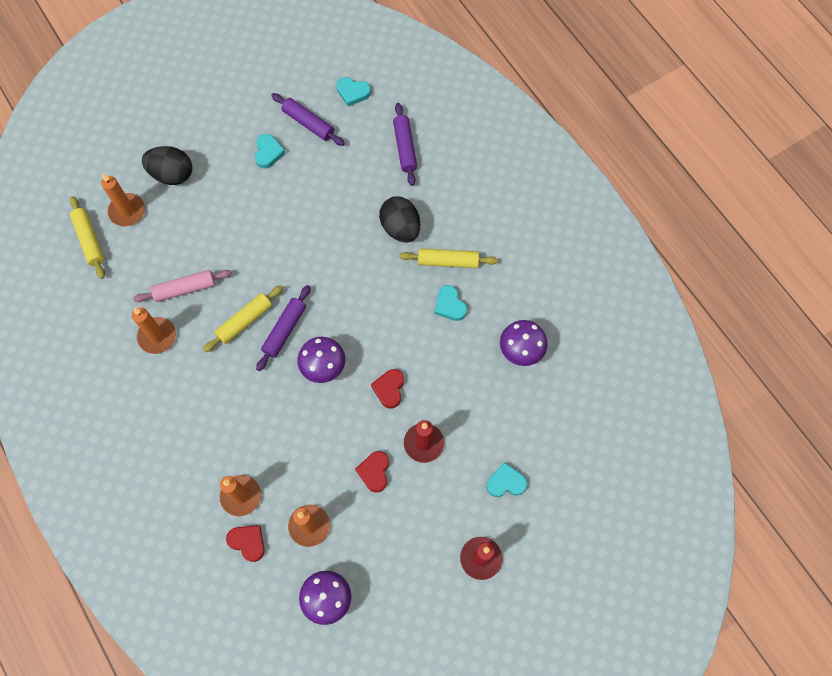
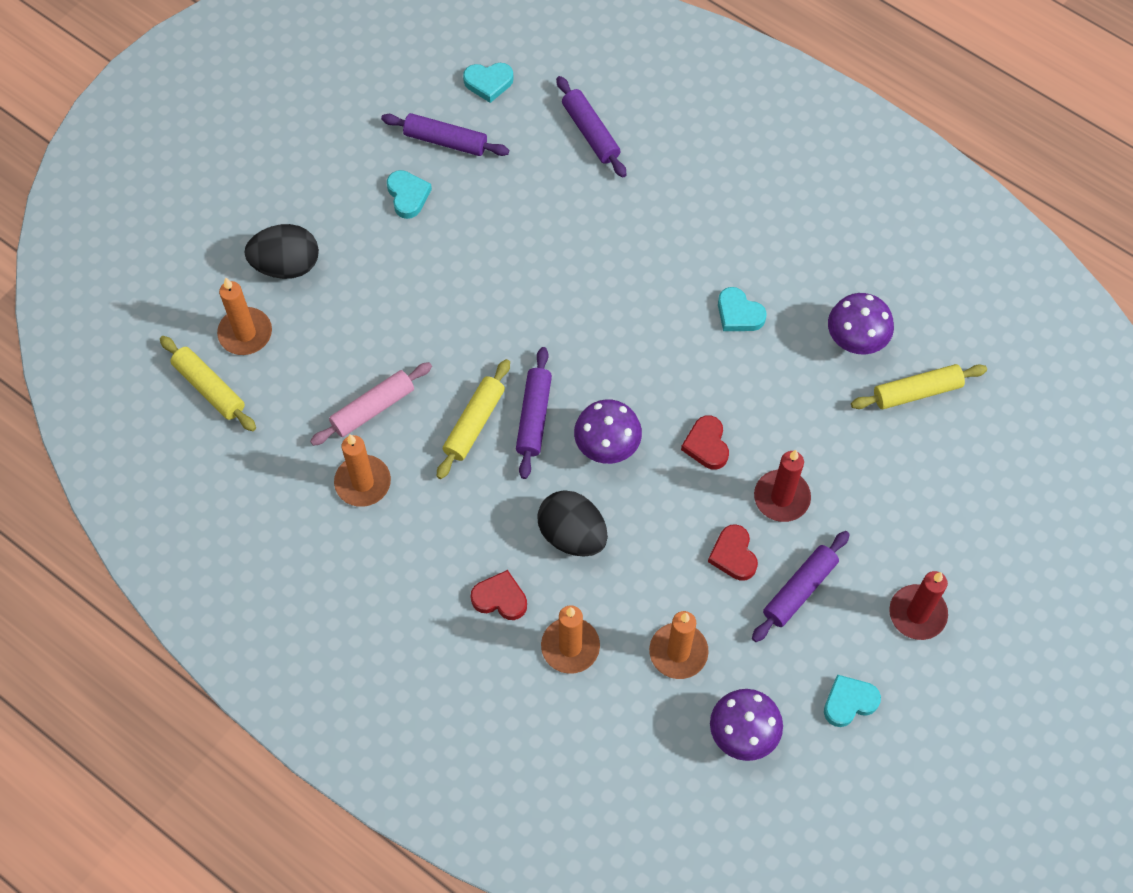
camera: 20 degrees left, 5 degrees down
red heart [226,525,265,562] -> red heart moved to [471,570,527,620]
black egg [379,196,420,243] -> black egg moved to [537,491,608,556]
yellow rolling pin [399,248,498,268] -> yellow rolling pin moved to [851,364,987,409]
turquoise heart [486,462,527,497] -> turquoise heart moved to [824,674,881,727]
none -> purple rolling pin [752,531,850,642]

